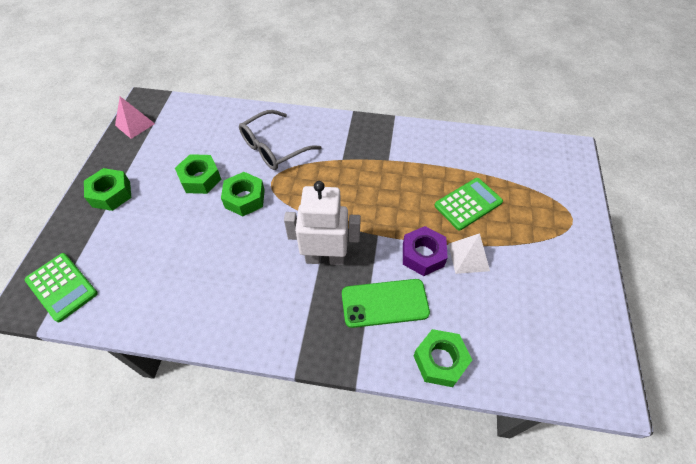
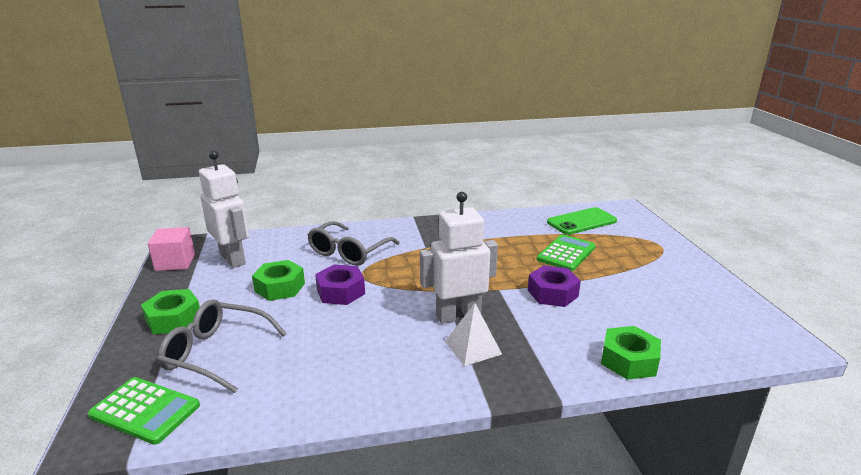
camera: 20 degrees left, 30 degrees down
pink pyramid [115,96,155,139] -> pink cube [148,227,195,271]
green nut [221,172,265,216] -> purple nut [315,264,365,305]
green phone [342,279,430,328] -> green phone moved to [547,207,617,235]
white pyramid [448,233,490,274] -> white pyramid moved to [445,303,502,366]
none -> grey glasses [158,299,287,393]
none -> white robot [199,151,249,268]

